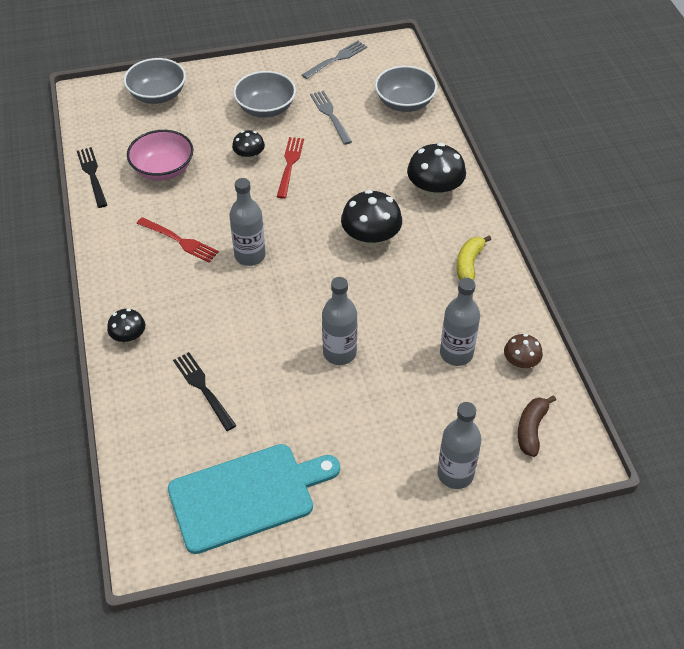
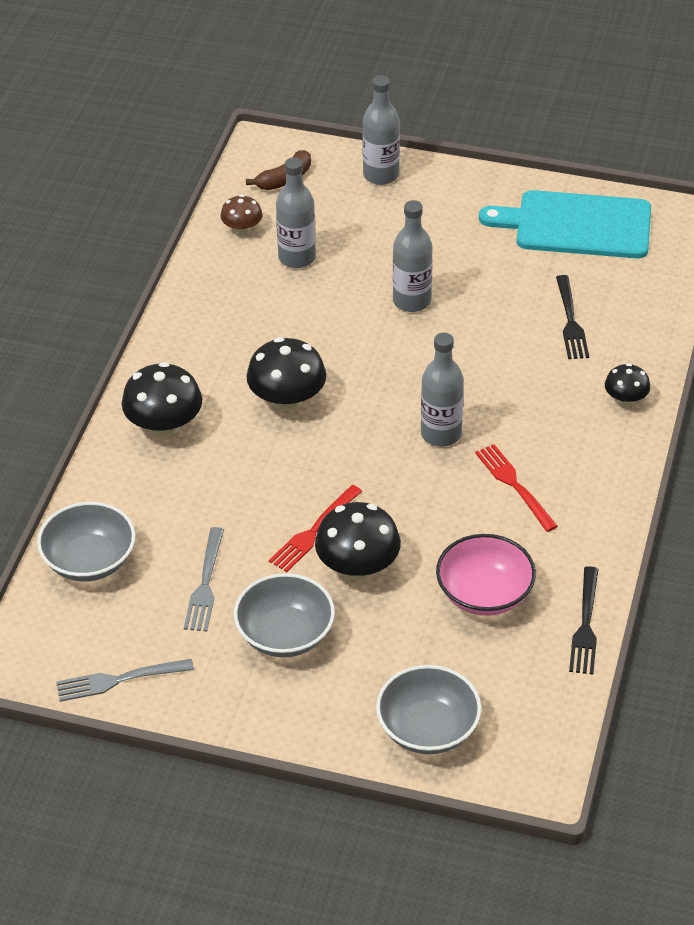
camera: 150 degrees left, 5 degrees down
black mushroom [232,130,265,161] -> black mushroom [315,502,401,580], size x1.74
yellow banana [457,236,491,280] -> none

